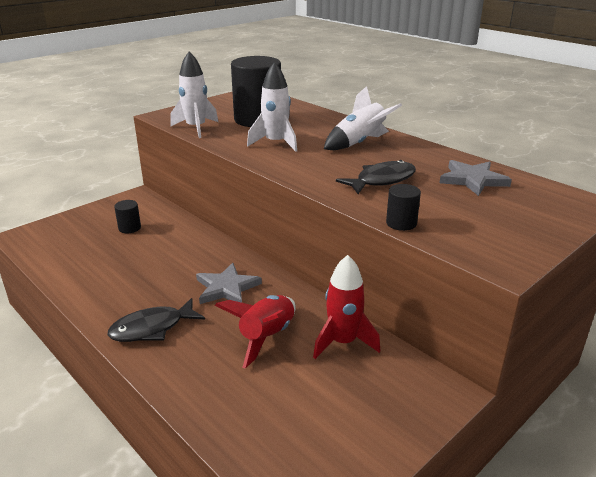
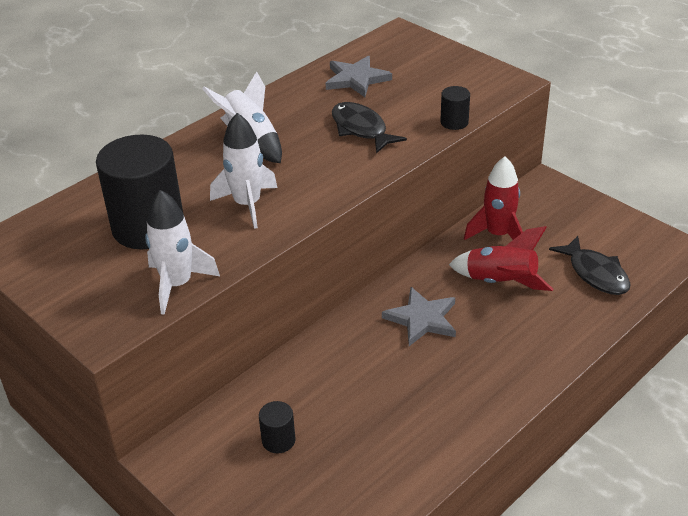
camera: 90 degrees left, 10 degrees up
black fish [108,298,205,342] -> black fish moved to [549,236,631,295]

